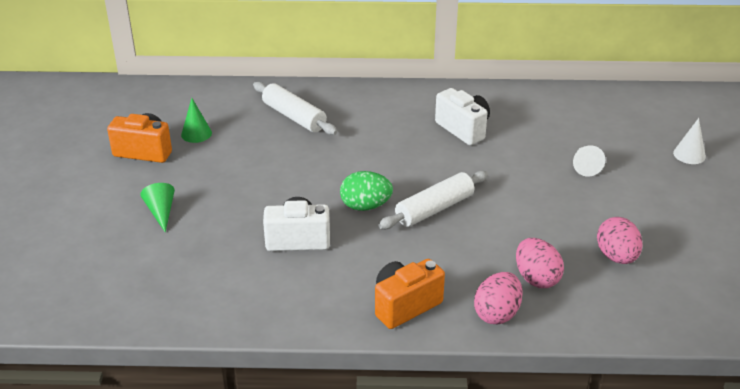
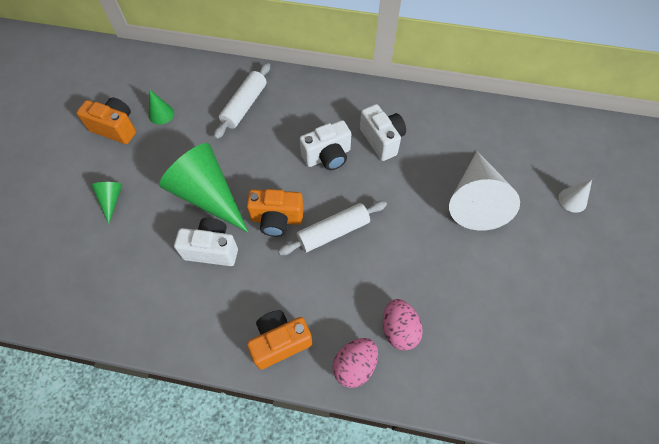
camera: 10 degrees right, 25 degrees up
white rolling pin [253,82,337,135] -> white rolling pin turned 60 degrees clockwise [214,63,270,139]
green egg [340,171,393,211] -> orange camera [247,189,304,237]
white cone [573,145,605,177] -> white cone [449,151,520,231], size x2.25
pink egg [597,217,642,264] -> none
none -> green cone [159,143,248,232]
none -> white camera [300,120,351,170]

